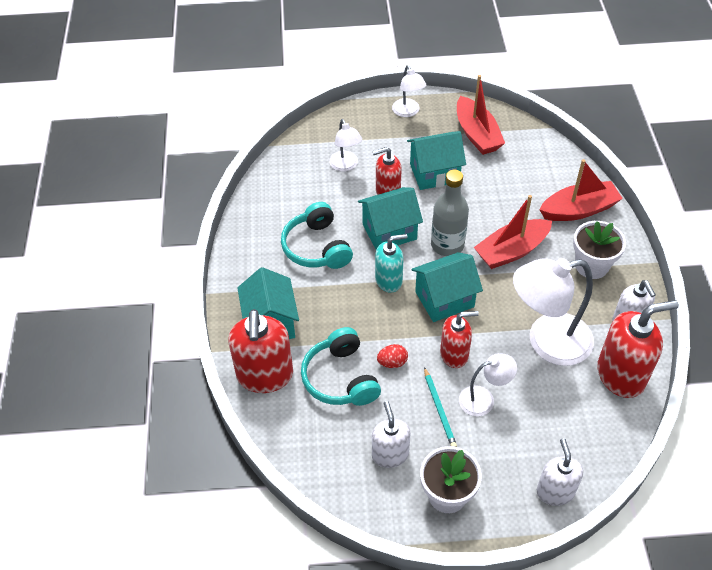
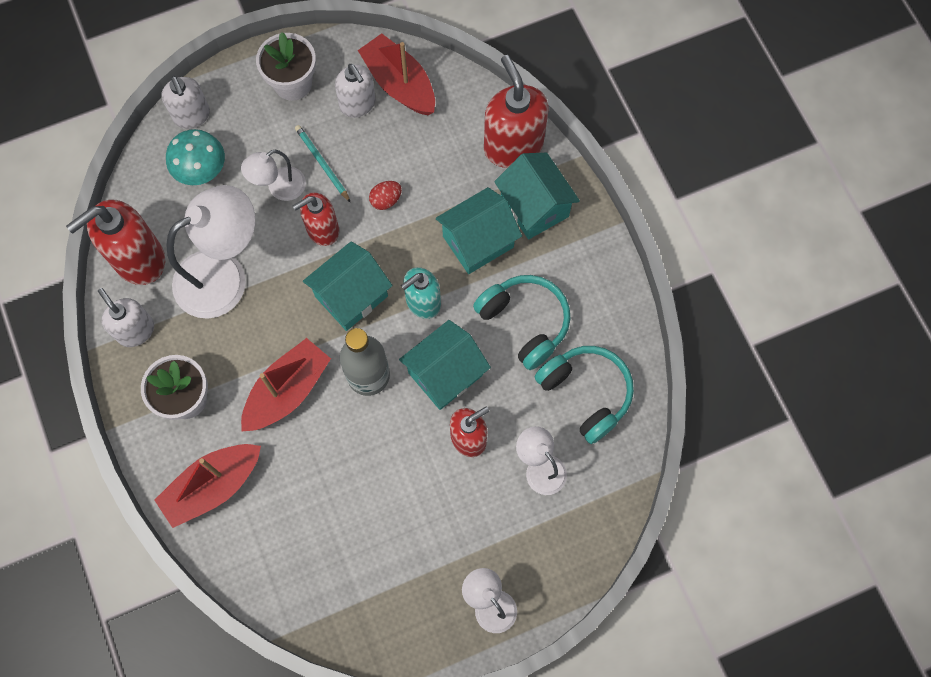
camera: 160 degrees right, 20 degrees up
turquoise headphones [301,327,381,406] -> turquoise headphones moved to [534,346,634,444]
turquoise house [407,131,466,190] -> turquoise house moved to [436,187,522,274]
red boat [457,75,505,155] -> red boat moved to [358,33,435,115]
none -> turquoise mushroom [166,129,225,185]

